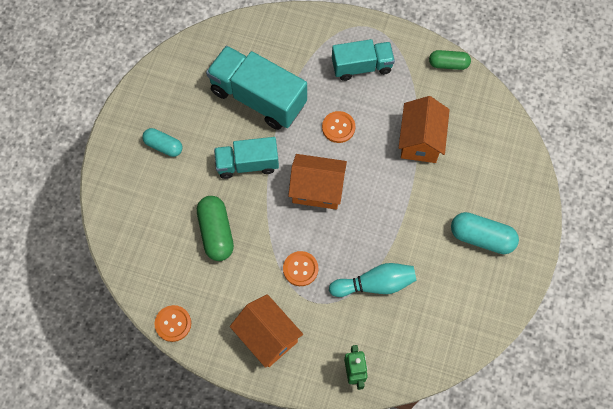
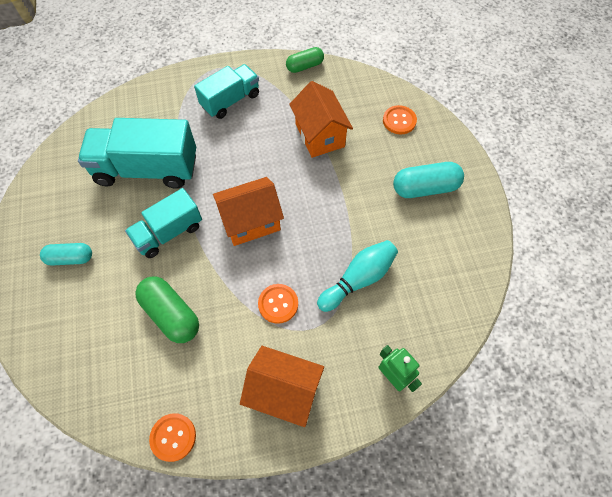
camera: 30 degrees left, 5 degrees down
orange button [322,111,355,143] -> orange button moved to [383,105,417,134]

